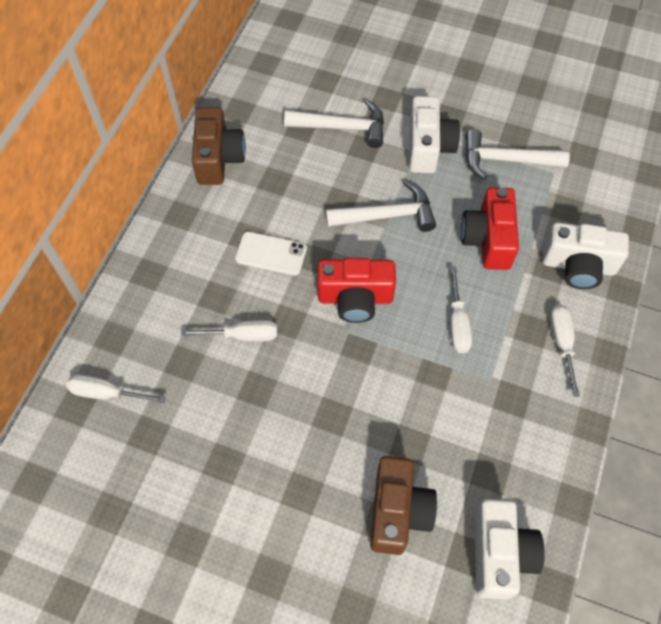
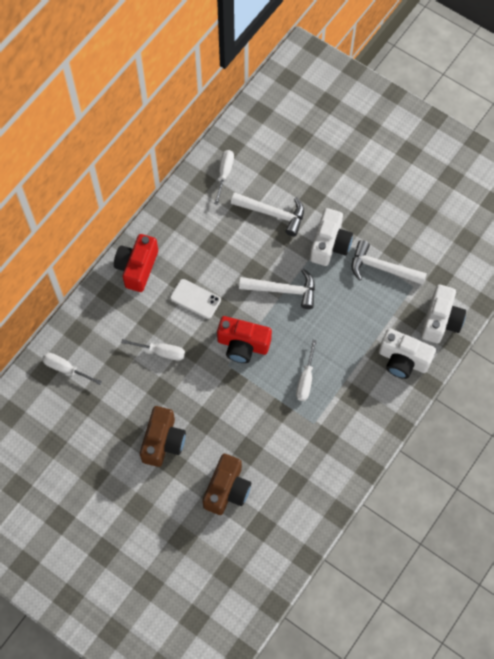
camera: 15 degrees right, 5 degrees up
brown camera [192,107,246,185] -> brown camera moved to [140,406,186,467]
red camera [460,187,519,270] -> red camera moved to [114,234,158,292]
white camera [474,499,545,600] -> white camera moved to [421,284,466,343]
white screwdriver [550,305,580,397] -> white screwdriver moved to [214,150,234,205]

